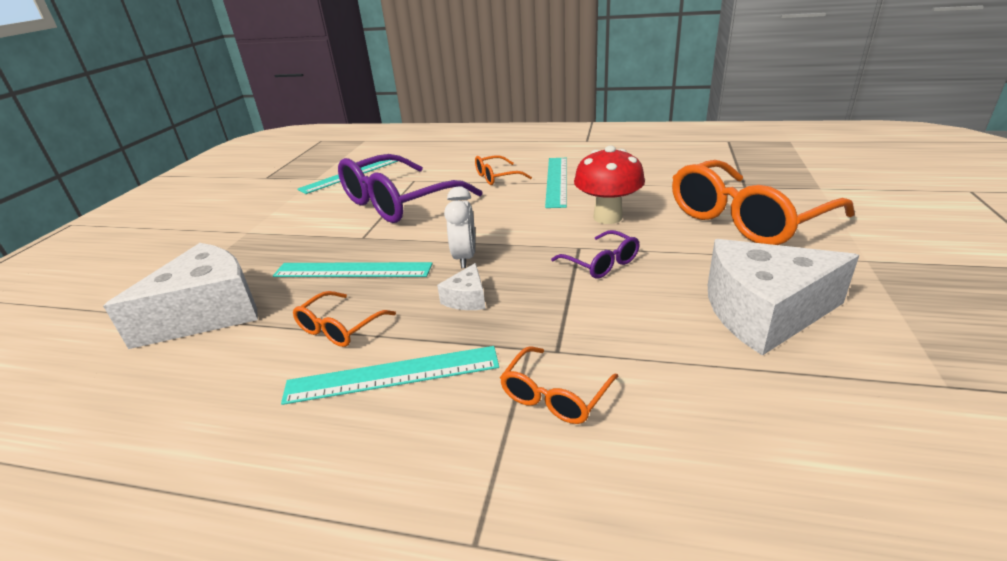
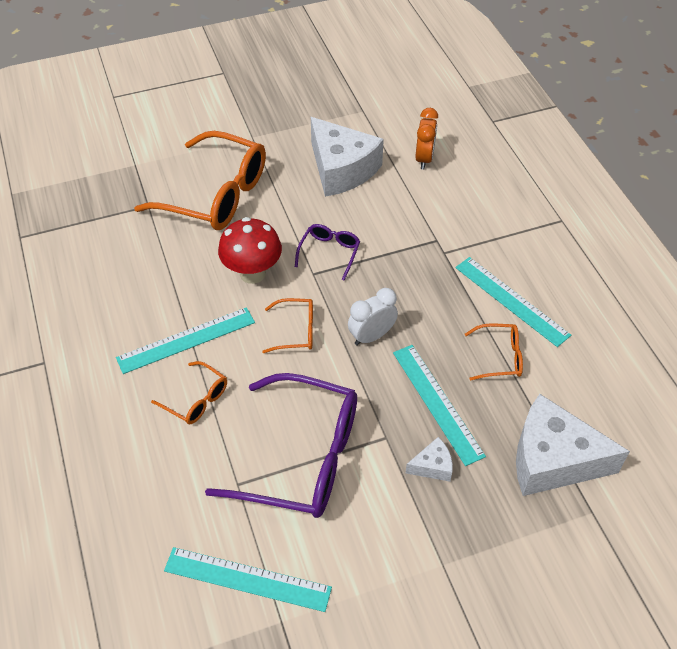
camera: 125 degrees left, 20 degrees up
white cheese [437,263,485,310] -> white cheese moved to [406,437,453,482]
orange glasses [500,346,619,424] -> orange glasses moved to [262,298,313,353]
none -> orange clock [415,108,438,169]

